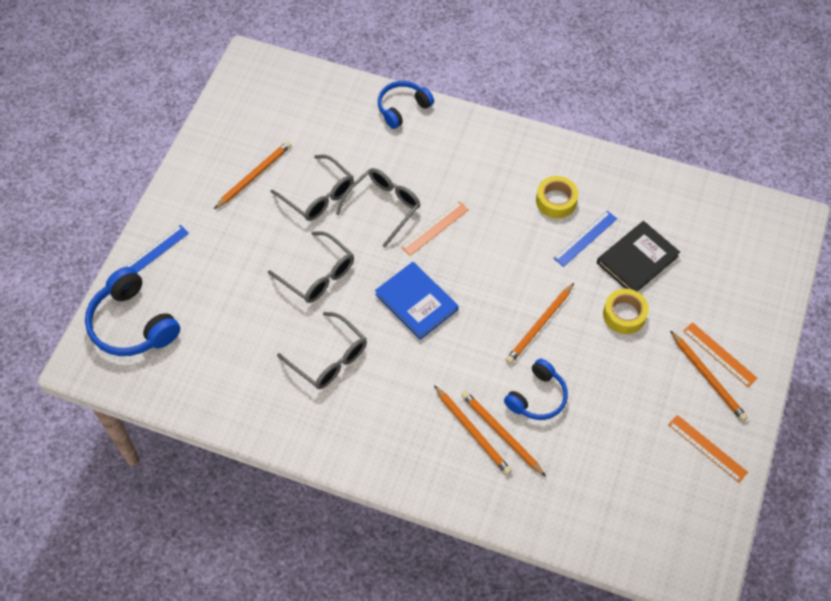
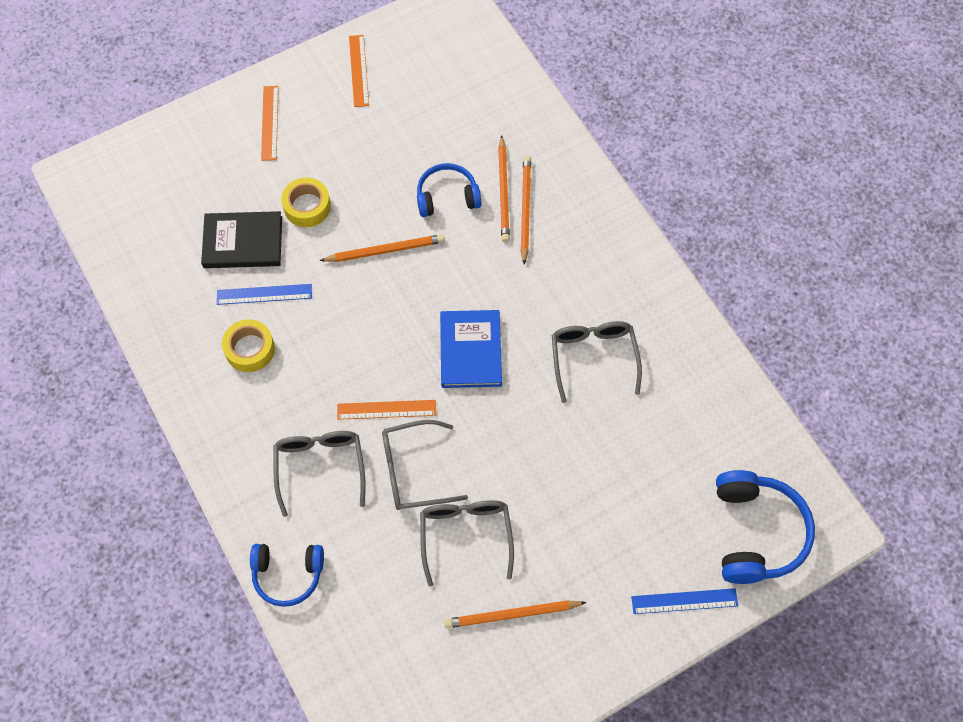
camera: 140 degrees left, 5 degrees up
grey glasses [268,231,354,303] -> grey glasses moved to [274,431,366,517]
orange pencil [670,331,748,421] -> none

